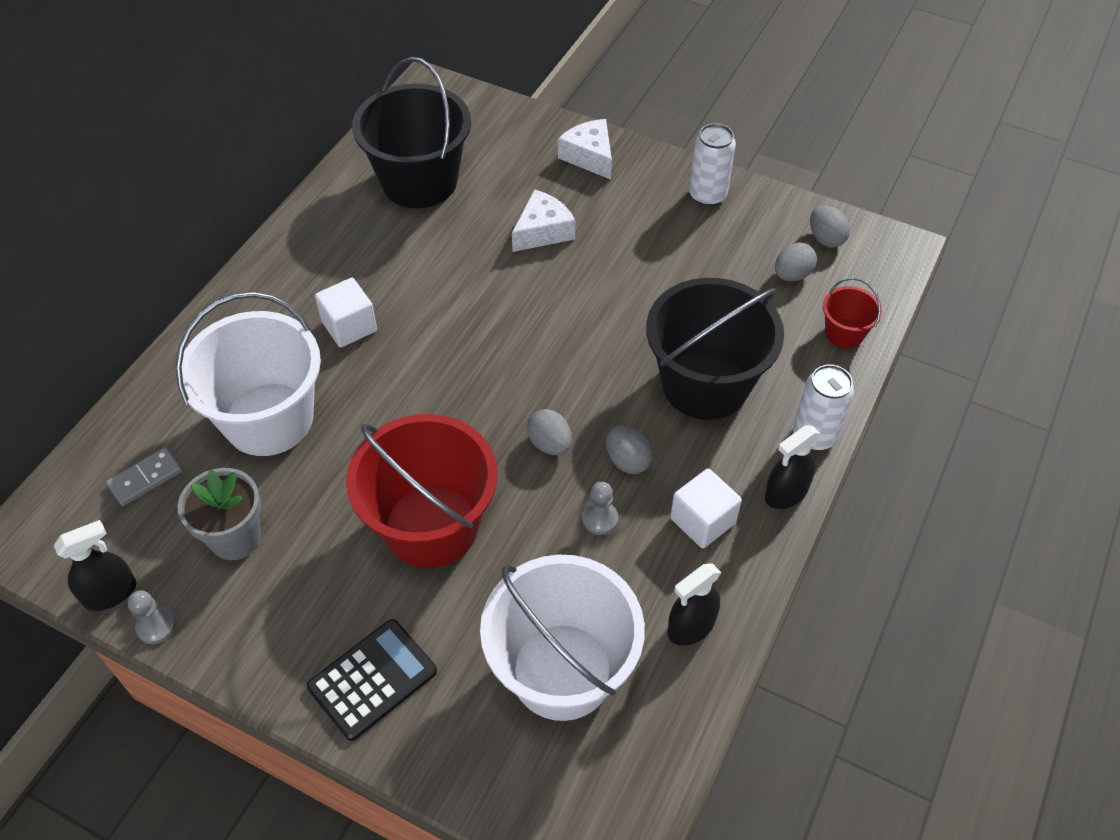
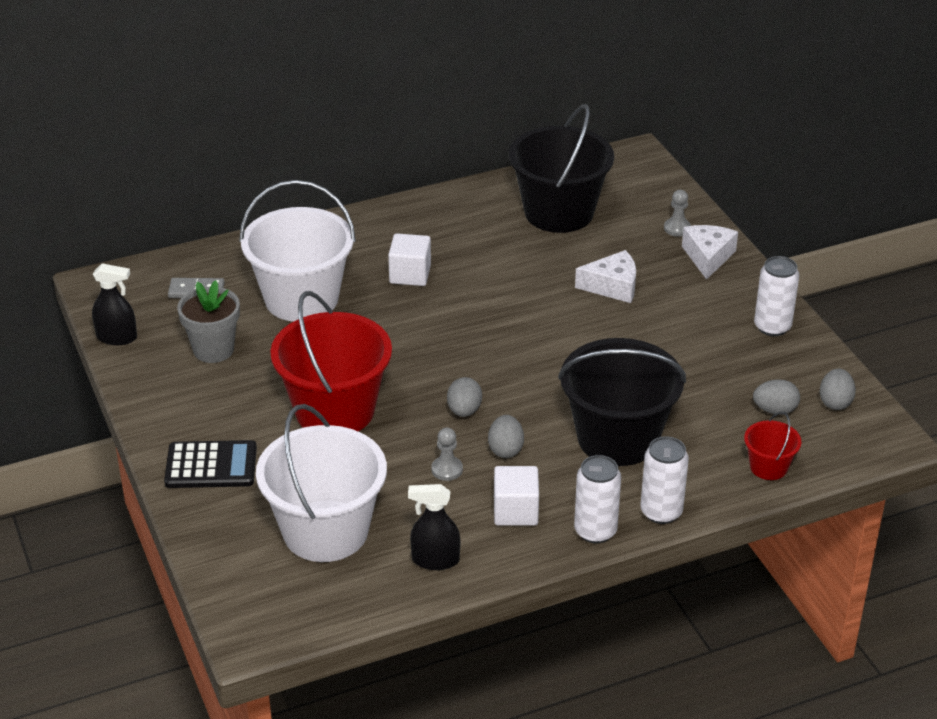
camera: 40 degrees right, 15 degrees down
grey pawn [128,590,176,644] -> grey pawn moved to [664,190,691,237]
black spray bottle [765,425,821,509] -> white can [574,455,621,543]

